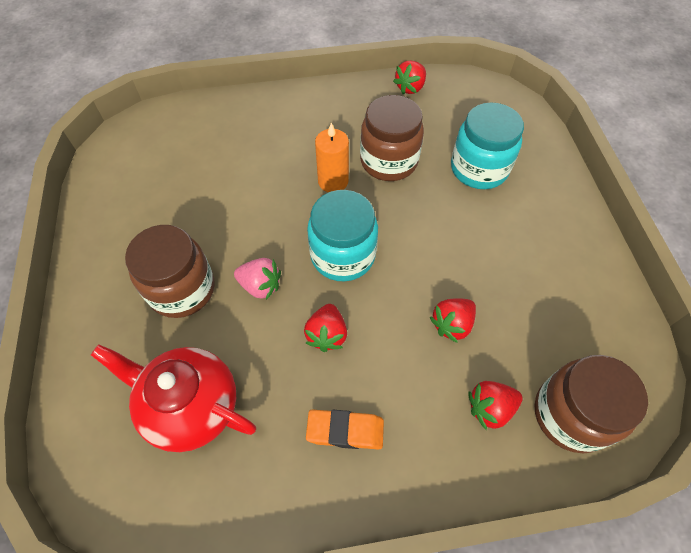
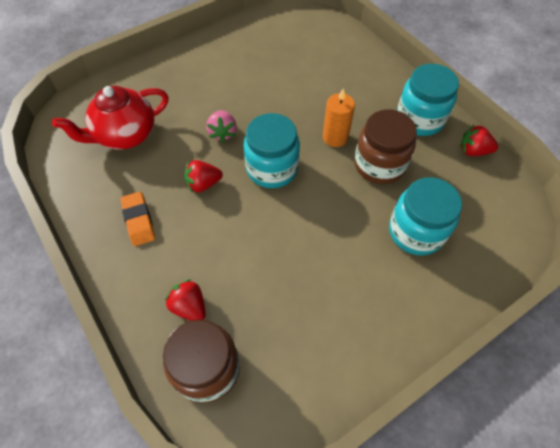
camera: 65 degrees right, 0 degrees up
red teapot [91,344,256,452] -> red teapot turned 120 degrees counterclockwise [52,86,169,150]
brown jar [125,225,214,318] -> none
red strawberry [429,298,476,343] -> none
none -> turquoise jar [397,64,459,136]

